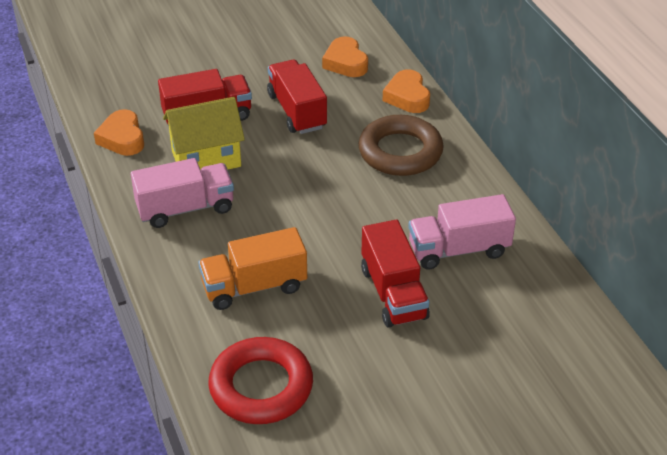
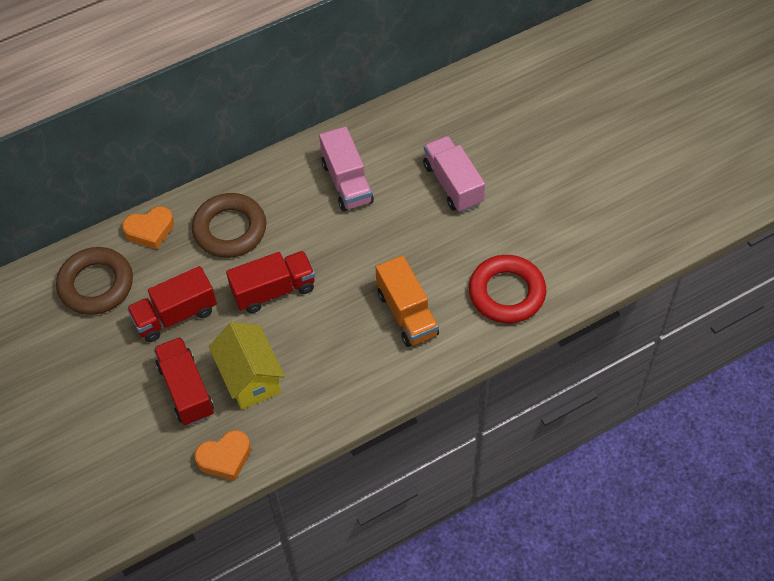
camera: 95 degrees left, 15 degrees up
pink truck [131,158,234,228] -> pink truck moved to [423,136,485,212]
orange heart [322,36,368,77] -> brown ring [56,247,133,315]
red truck [361,220,430,328] -> red truck moved to [226,251,315,313]

